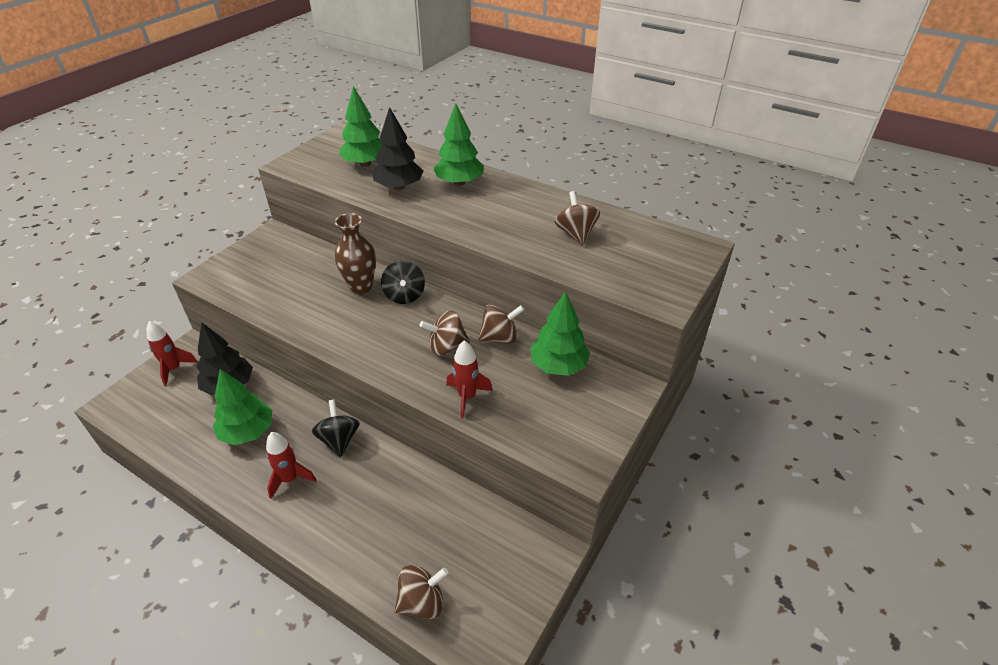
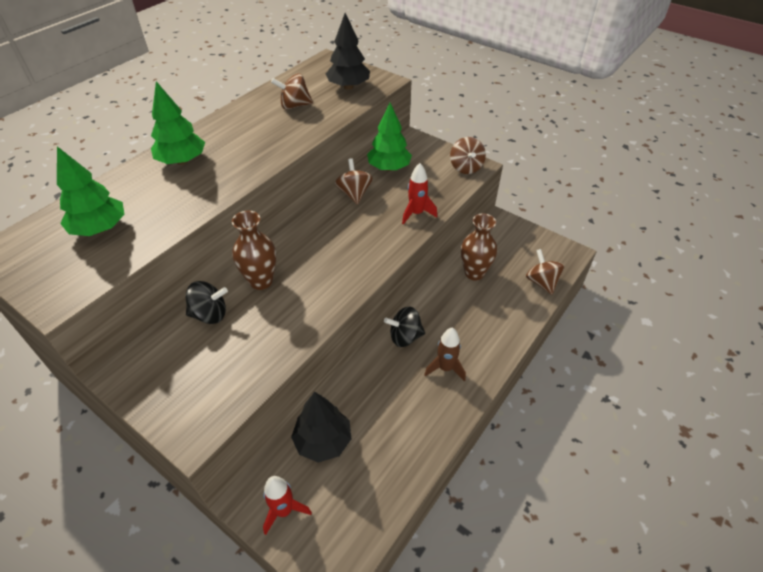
camera: 85 degrees left, 5 degrees up
green tree [213,369,272,445] -> none
red rocket [266,432,316,499] -> brown rocket [424,328,466,382]
black tree [372,107,423,190] -> black tree moved to [326,13,370,90]
black spinning top [381,261,425,304] -> black spinning top moved to [186,281,228,324]
brown spinning top [420,311,470,356] -> brown spinning top moved to [450,137,486,174]
none -> brown vase [461,213,497,281]

